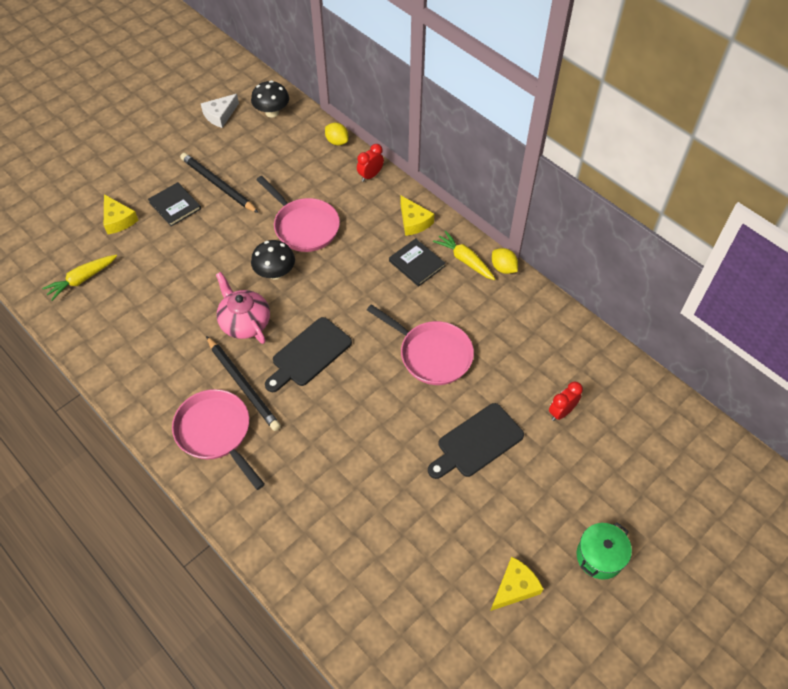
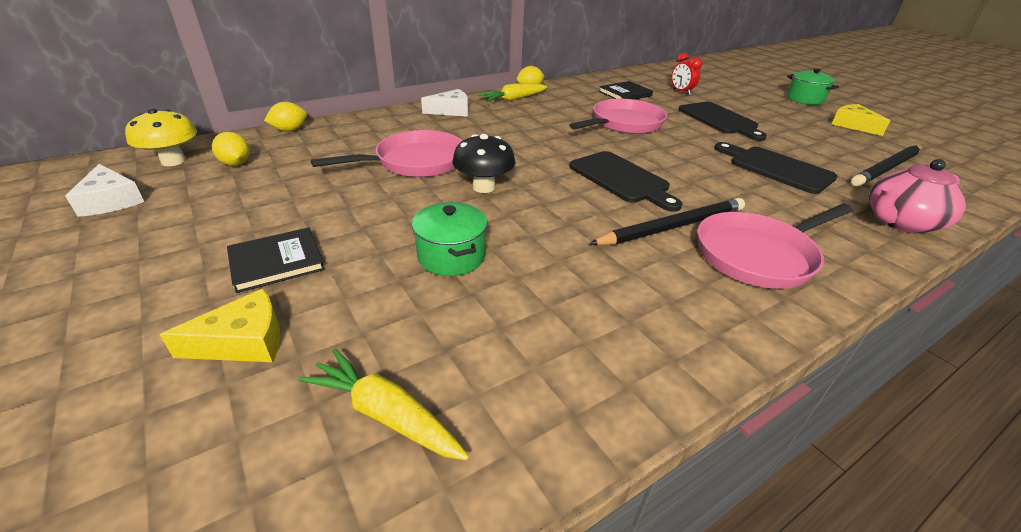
camera: 80 degrees left, 20 degrees down
yellow carrot [42,255,117,301] -> yellow carrot turned 150 degrees clockwise [298,349,469,460]
black pencil [180,153,259,213] -> black pencil moved to [851,145,922,186]
pink teapot [216,272,270,344] -> pink teapot moved to [869,159,966,233]
black mushroom [251,80,289,118] -> yellow mushroom [125,108,197,166]
red clock [357,144,384,182] -> none
black book [389,238,445,287] -> black book moved to [599,81,653,100]
yellow cheese [400,196,434,236] -> white cheese [421,89,468,117]
none -> yellow lemon [212,132,250,166]
none -> green pot [412,202,488,276]
none -> black cutting board [714,142,837,194]

